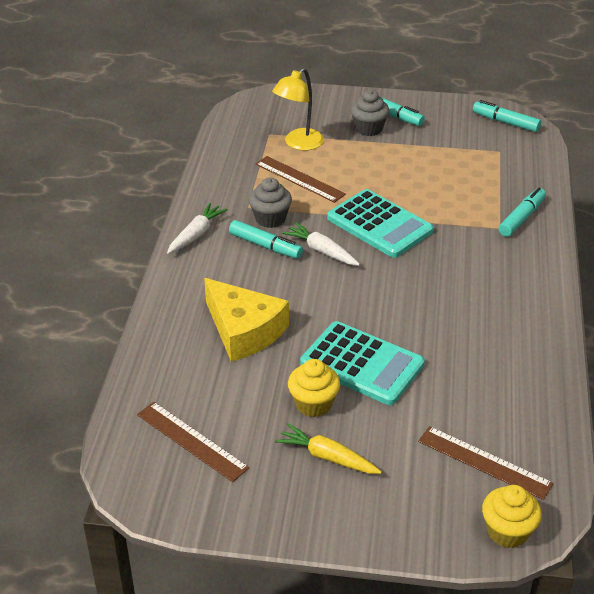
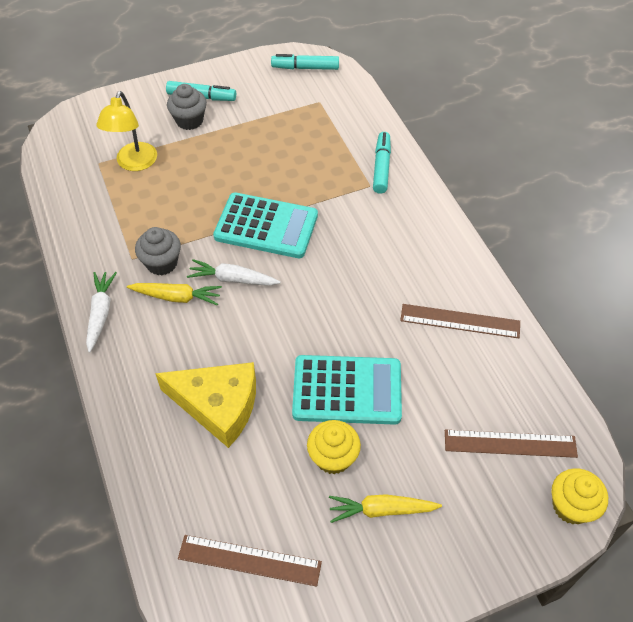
camera: 30 degrees left, 15 degrees up
turquoise marker [229,220,303,259] -> yellow carrot [127,283,222,306]
brown ruler [255,156,346,203] -> brown ruler moved to [400,304,520,338]

